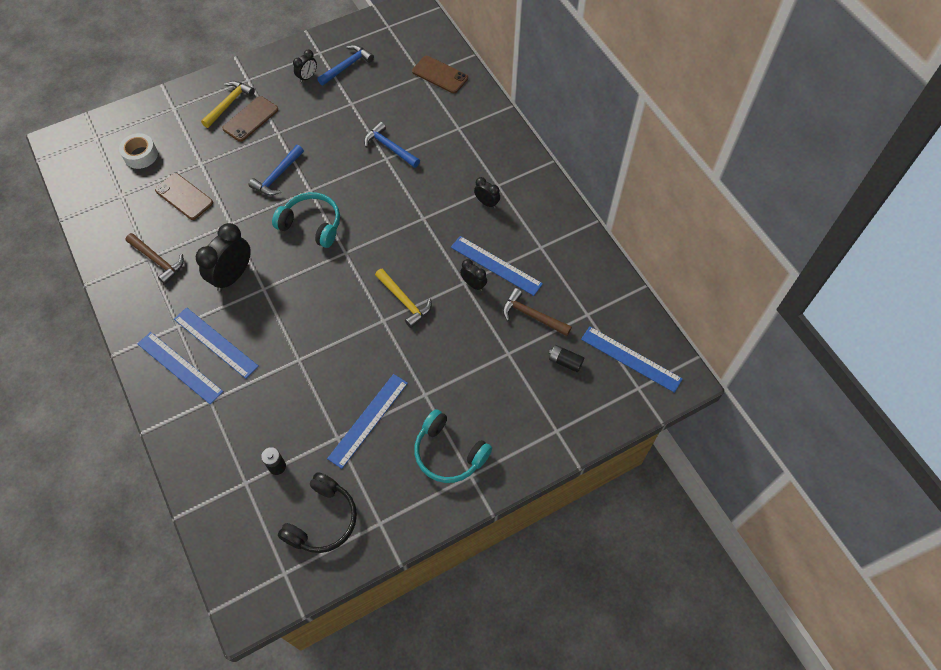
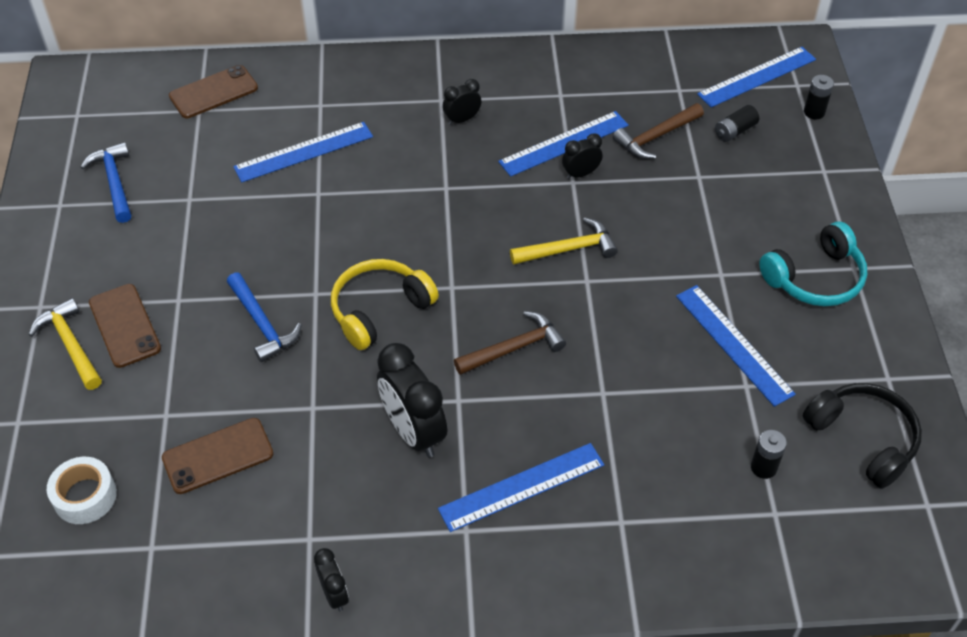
camera: 65 degrees left, 10 degrees down
brown hammer [125,233,184,284] -> brown hammer moved to [454,311,566,375]
blue ruler [138,332,224,405] -> blue ruler moved to [233,122,373,182]
turquoise headphones [272,192,340,248] -> yellow headphones [331,259,439,350]
black clock [293,50,317,83] -> black clock moved to [314,548,349,611]
blue hammer [364,122,420,168] -> none
none -> black battery [804,75,834,119]

